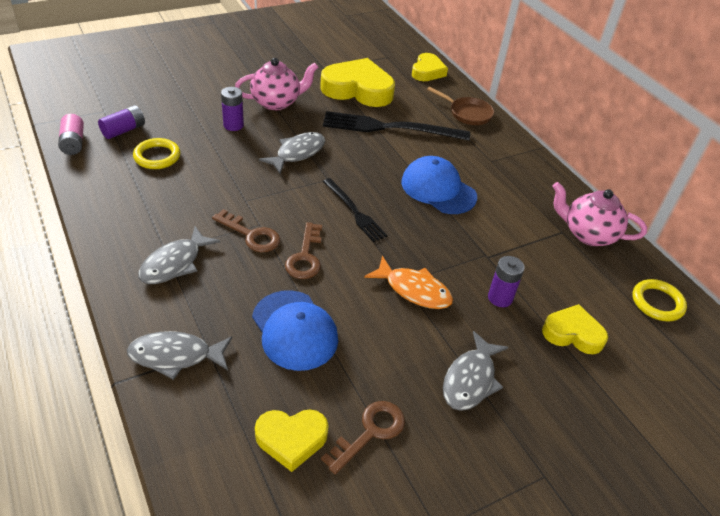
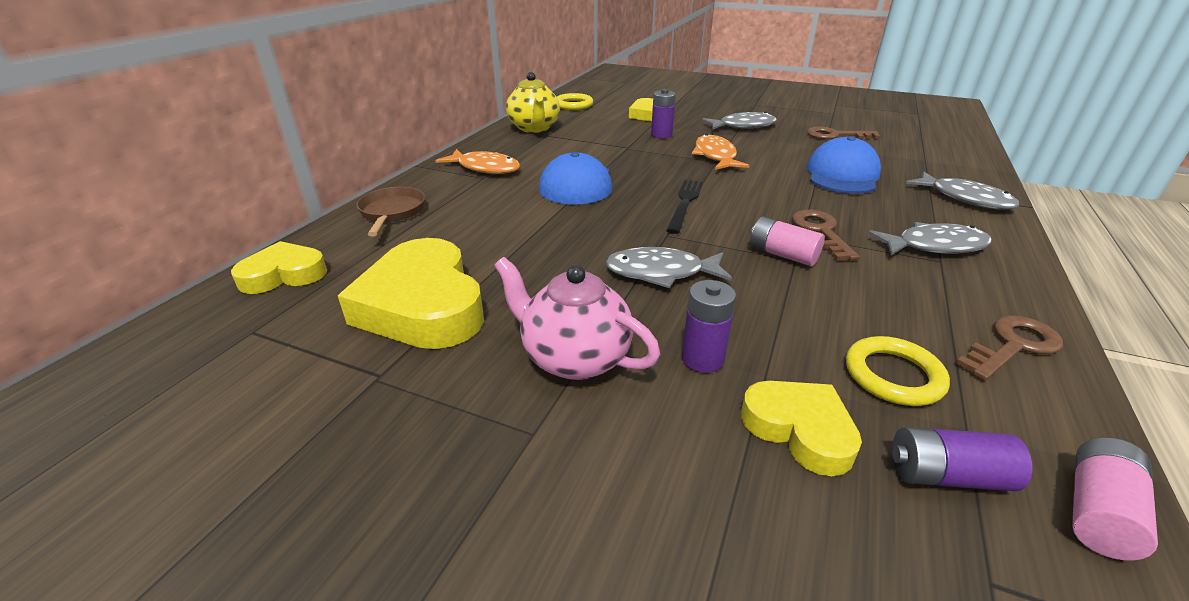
camera: 125 degrees left, 10 degrees down
yellow heart [255,409,329,472] -> yellow heart moved to [741,381,862,476]
brown key [285,222,322,279] -> brown key moved to [956,316,1063,380]
black fork [323,111,470,141] -> none
pink teapot [552,182,647,246] -> yellow teapot [506,72,560,133]
none -> orange fish [435,149,520,174]
none -> pink battery [750,216,825,266]

